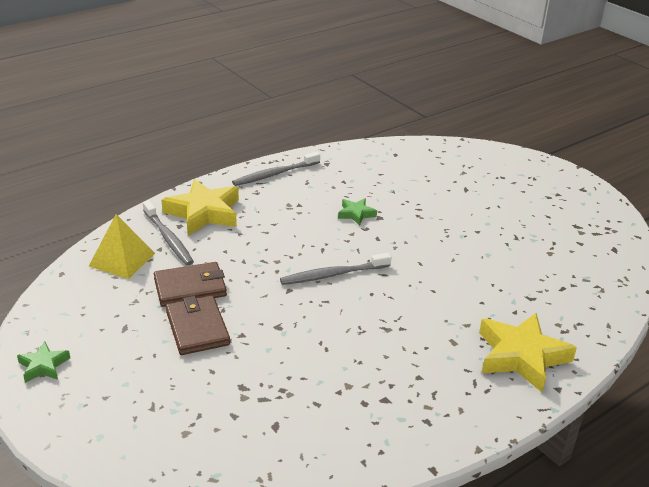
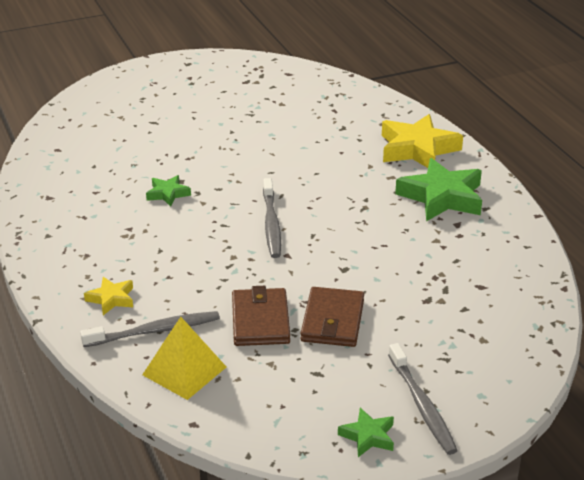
camera: 75 degrees left, 0 degrees up
yellow star [161,179,239,235] -> yellow star [84,277,133,315], size x0.50
brown wallet [166,295,230,355] -> brown wallet turned 75 degrees counterclockwise [300,287,364,347]
grey toothbrush [232,152,320,186] -> grey toothbrush moved to [388,343,458,455]
none -> green star [395,158,482,221]

